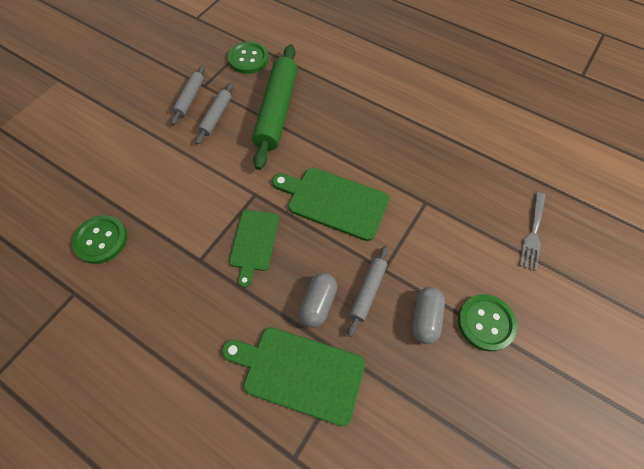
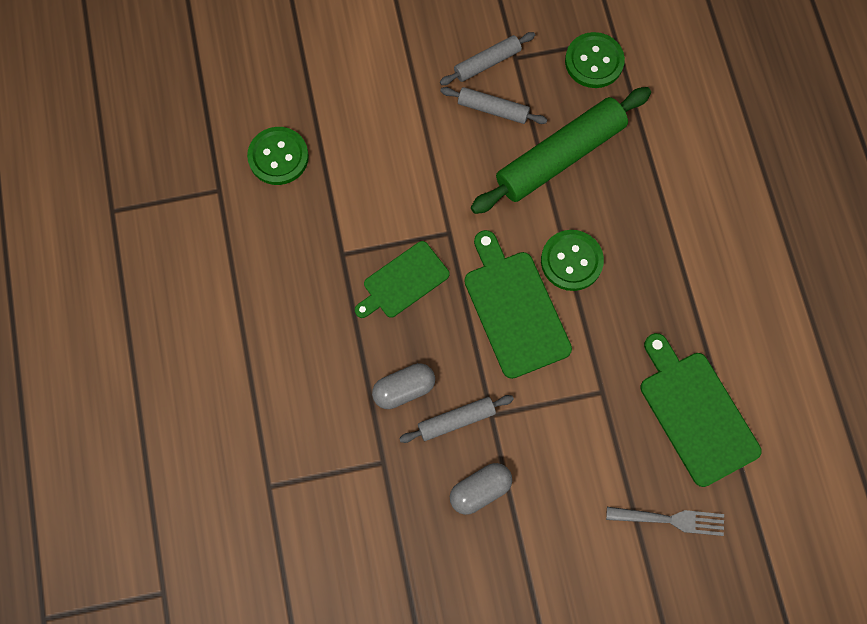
camera: 45 degrees right, 10 degrees up
grey rolling pin [195,83,233,144] -> grey rolling pin turned 45 degrees clockwise [440,87,547,124]
green cutting board [222,327,365,426] -> green cutting board moved to [640,333,762,487]
green button [458,294,517,352] -> green button moved to [541,230,604,291]
grey fork [519,192,546,271] -> grey fork turned 150 degrees counterclockwise [606,507,724,536]

